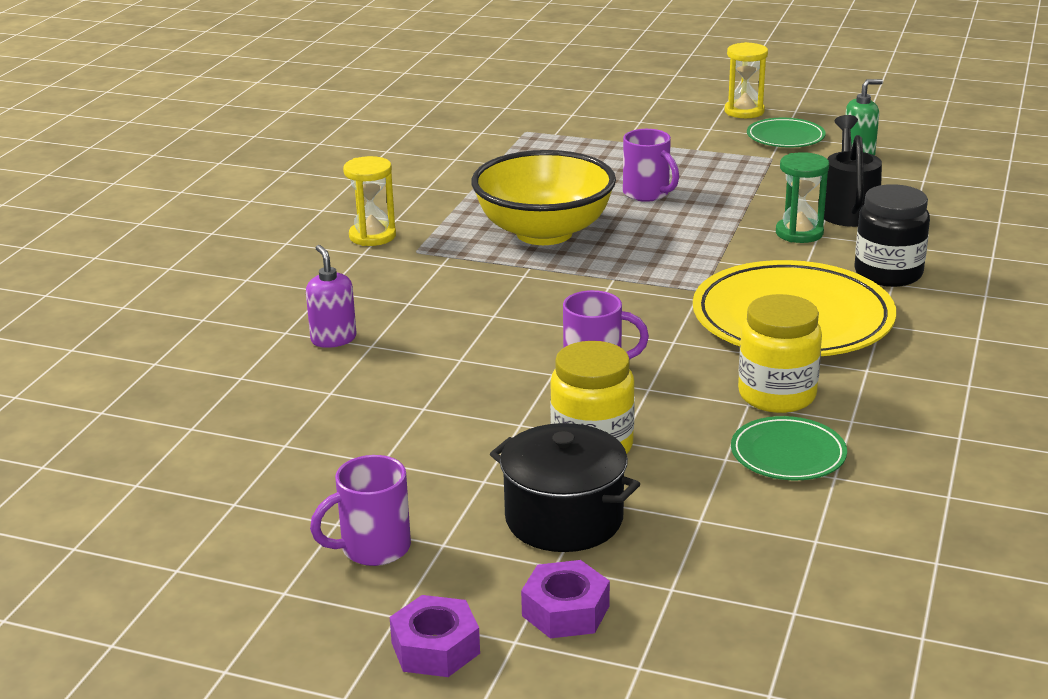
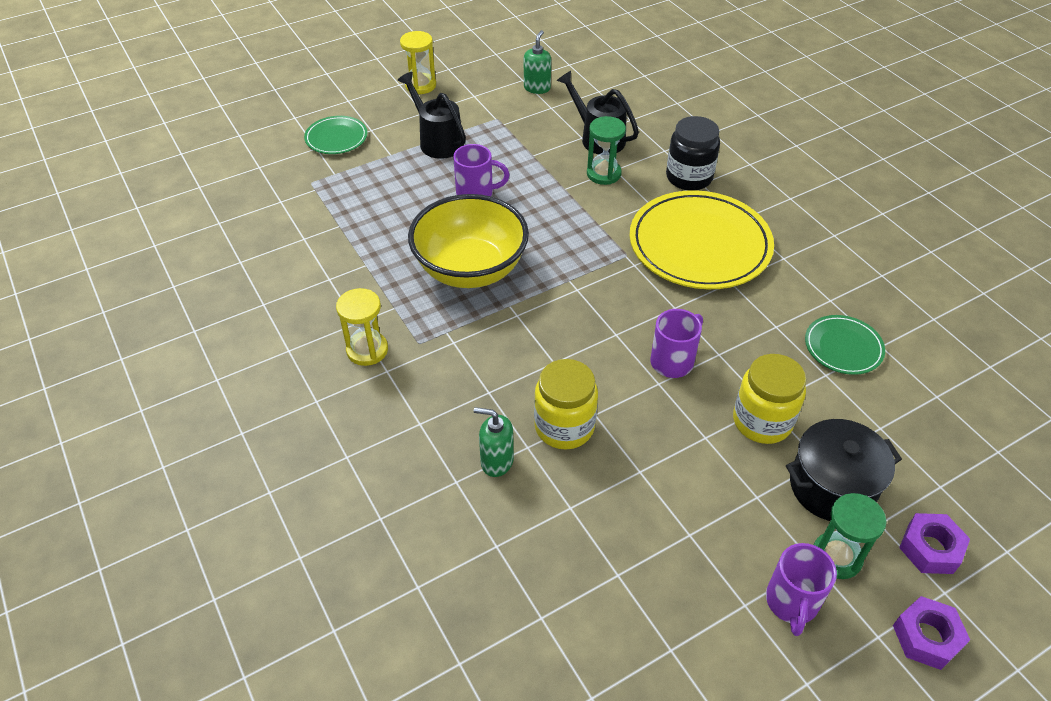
camera: 50 degrees left, 20 degrees up
purple soap dispenser [306,245,357,348] -> green soap dispenser [474,407,514,477]
yellow jar [738,294,822,413] -> yellow jar moved to [534,359,598,449]
green plate [747,118,826,147] -> green plate moved to [304,116,367,154]
none -> black watering can [398,72,466,159]
none -> green hourglass [814,493,886,579]

